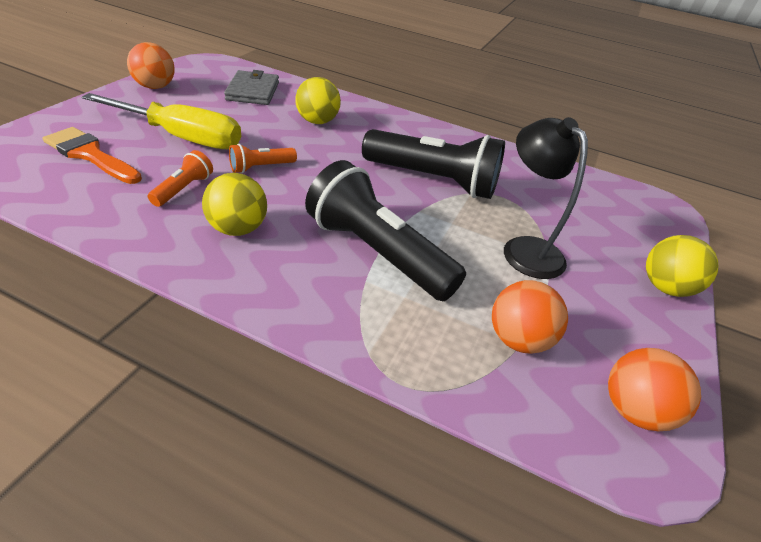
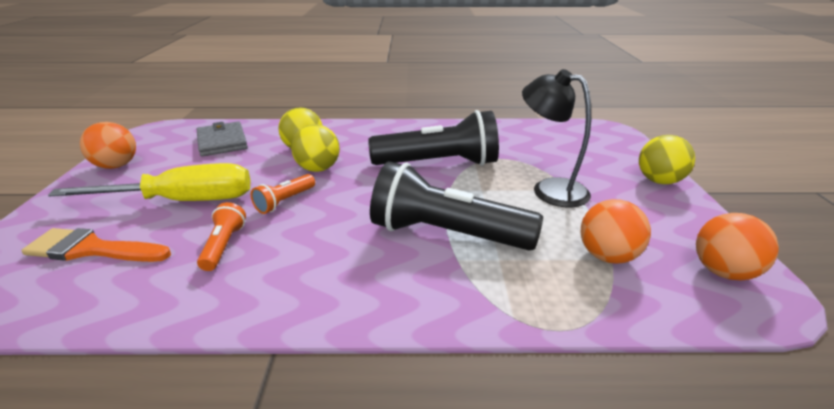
camera: 20 degrees left, 10 degrees down
yellow ball [202,173,267,236] -> yellow ball moved to [291,124,340,172]

